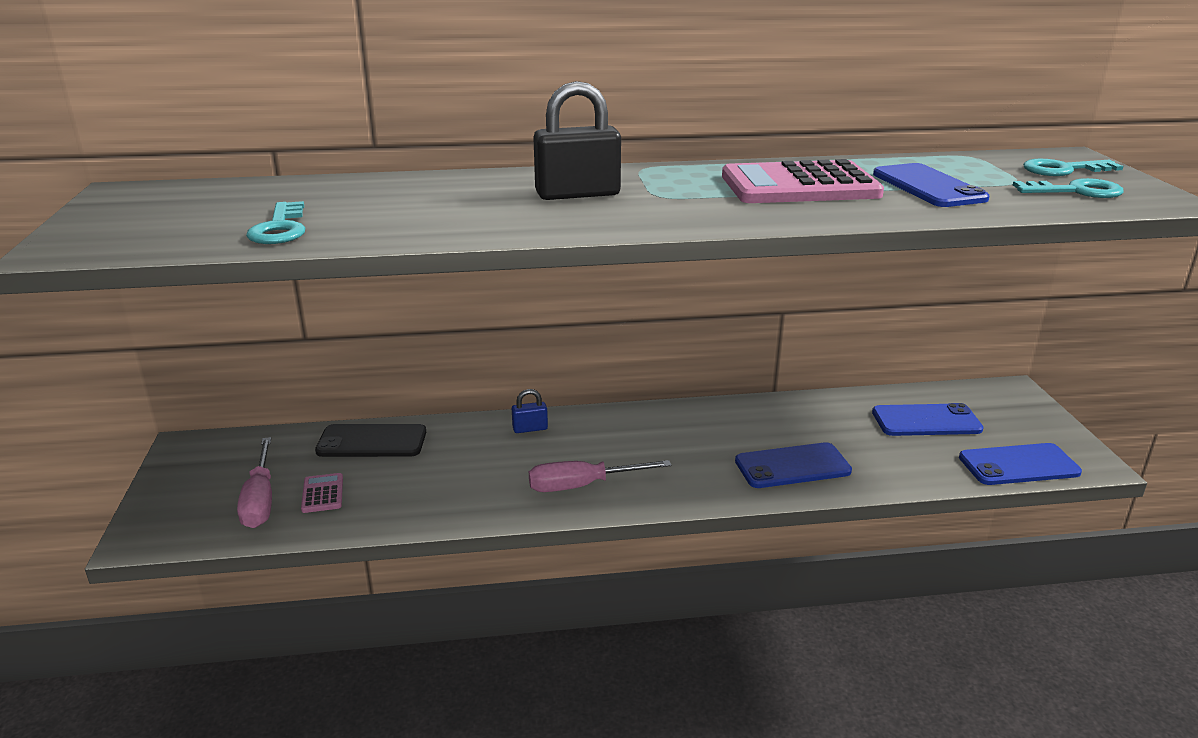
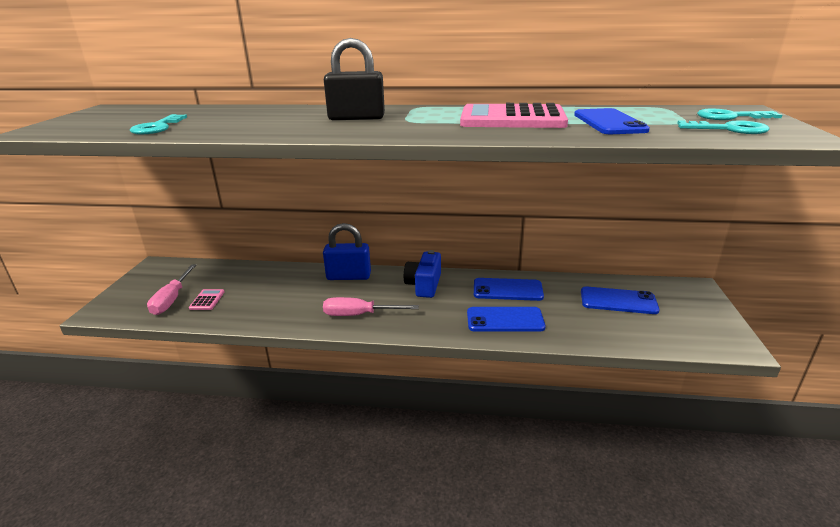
camera: 15 degrees right, 0 degrees up
black phone [315,424,426,457] -> none
blue padlock [512,389,548,433] -> blue padlock [323,223,371,280], size x1.99
blue phone [959,443,1082,485] -> blue phone moved to [474,278,544,301]
none -> blue camera [404,250,441,298]

